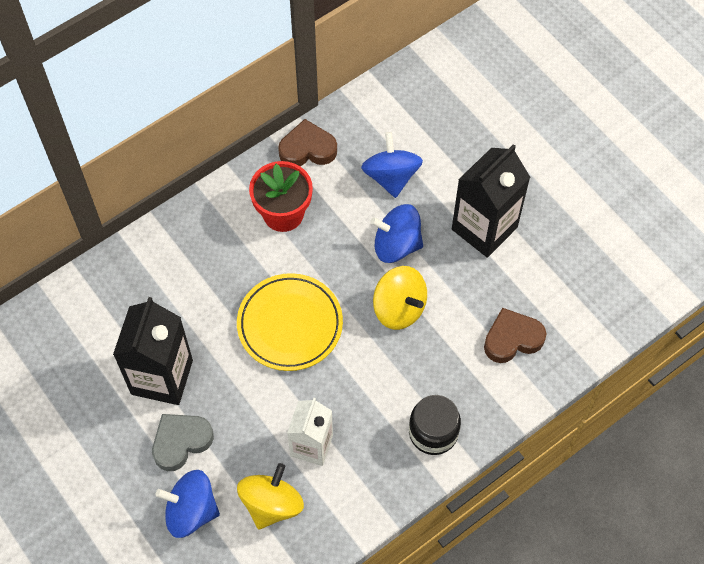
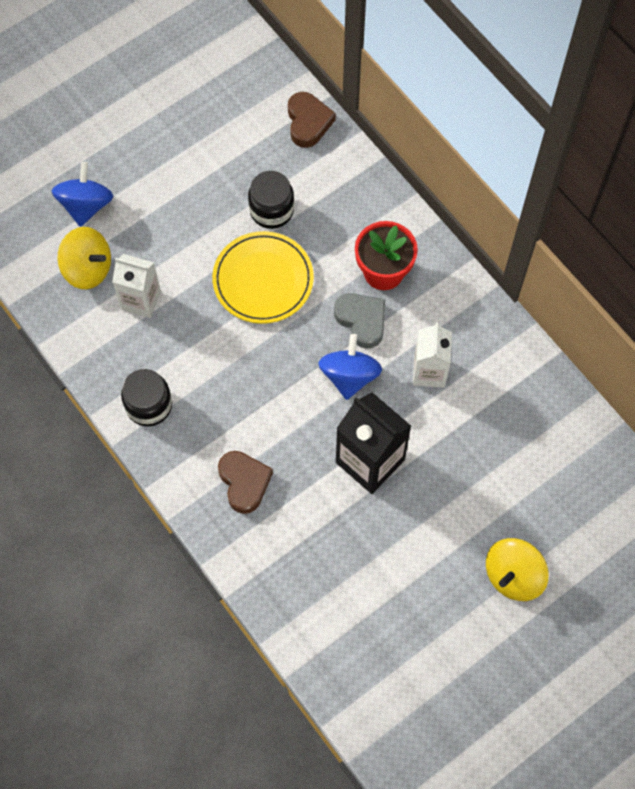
camera: 90 degrees right, 5 degrees up
black carton [113,297,193,405] -> none
grey heart [152,414,214,471] -> grey heart moved to [334,293,385,349]
brown heart [278,119,337,166] -> brown heart moved to [288,92,336,148]
blue spinning top [361,132,423,198] -> white carton [413,322,452,388]
yellow spinning top [373,266,427,330] -> yellow spinning top moved to [486,538,549,601]
none -> black jar [248,171,294,229]

